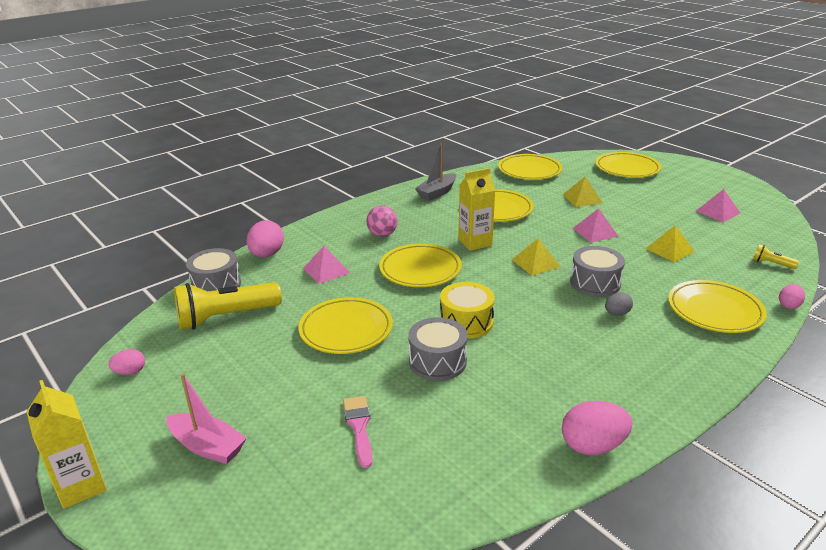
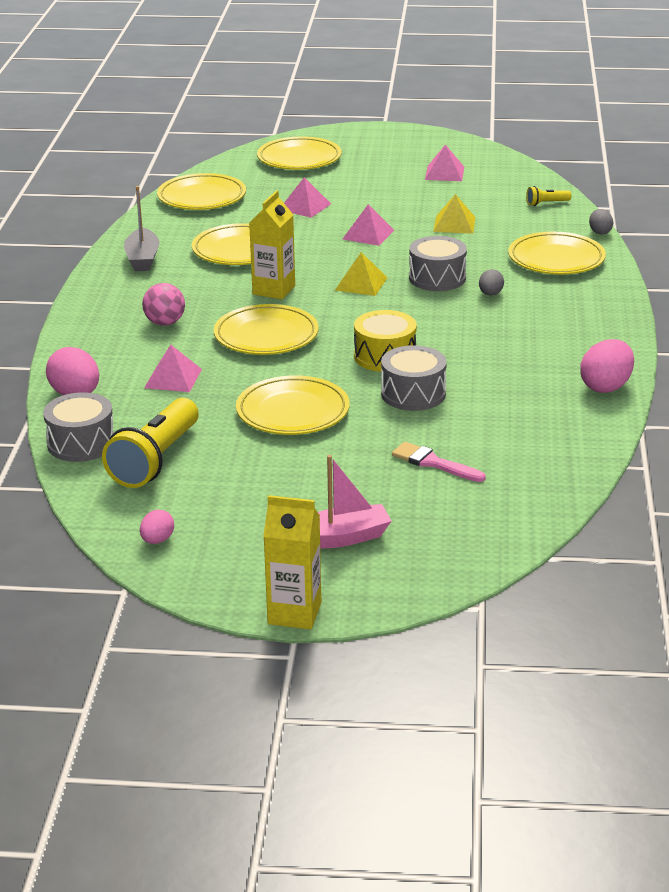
camera: 45 degrees left, 0 degrees up
yellow pyramid [563,176,603,207] -> pink pyramid [284,177,331,218]
pink egg [779,284,805,309] -> grey egg [589,209,613,235]

